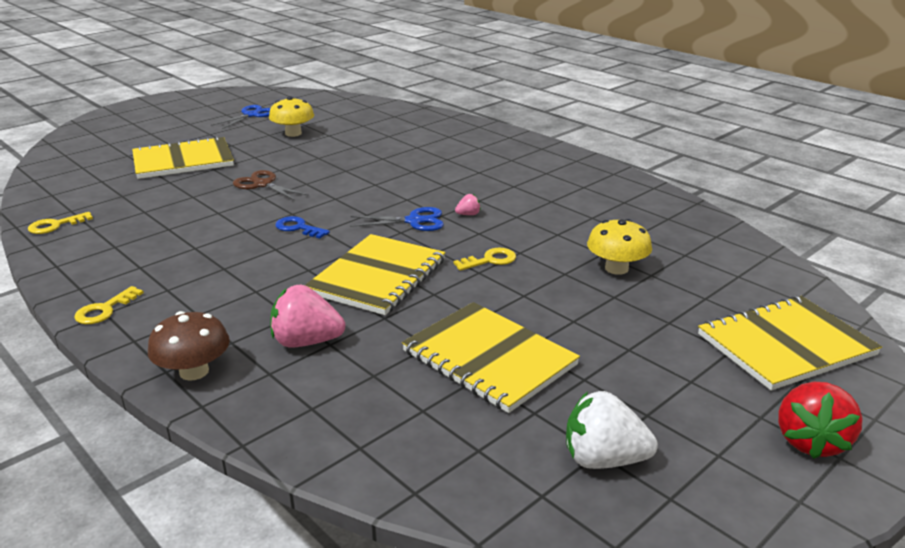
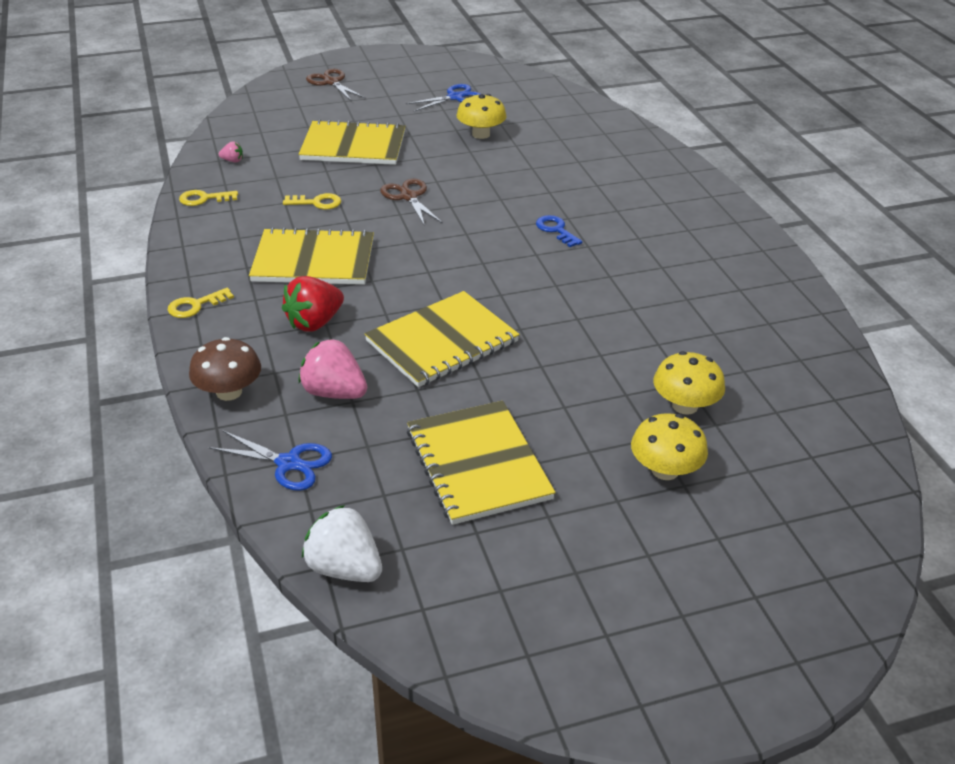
camera: 25 degrees right, 10 degrees up
blue key [275,216,330,239] -> blue key moved to [536,215,582,247]
blue scissors [350,207,444,231] -> blue scissors moved to [209,430,332,491]
yellow key [453,248,516,271] -> yellow key moved to [283,193,341,209]
pink strawberry [455,194,481,215] -> pink strawberry moved to [219,141,243,162]
white strawberry [566,391,658,469] -> white strawberry moved to [302,505,382,582]
yellow notebook [698,295,882,391] -> yellow notebook moved to [249,227,374,285]
red strawberry [778,382,863,459] -> red strawberry moved to [282,276,344,332]
none -> brown scissors [306,69,365,101]
none -> yellow mushroom [631,413,708,480]

